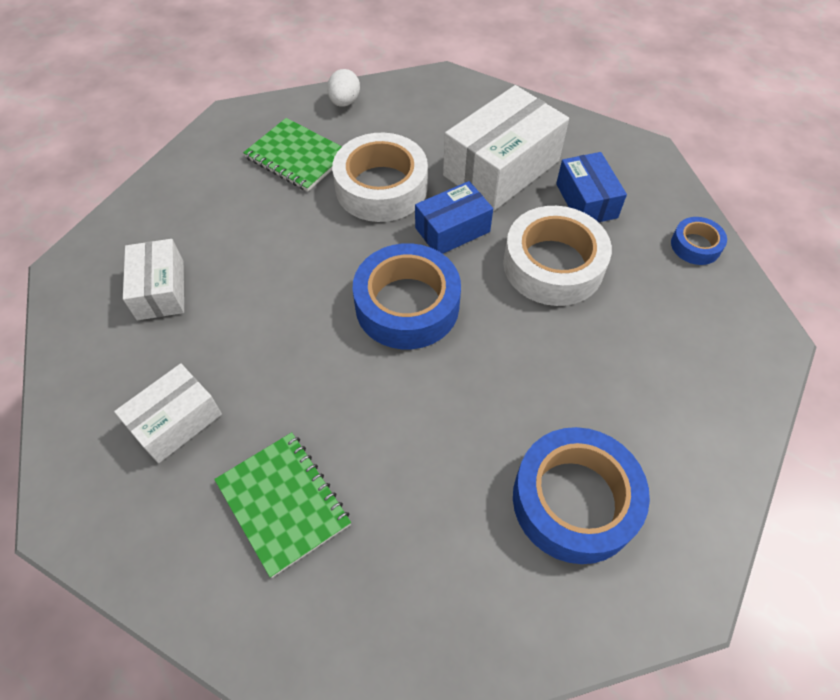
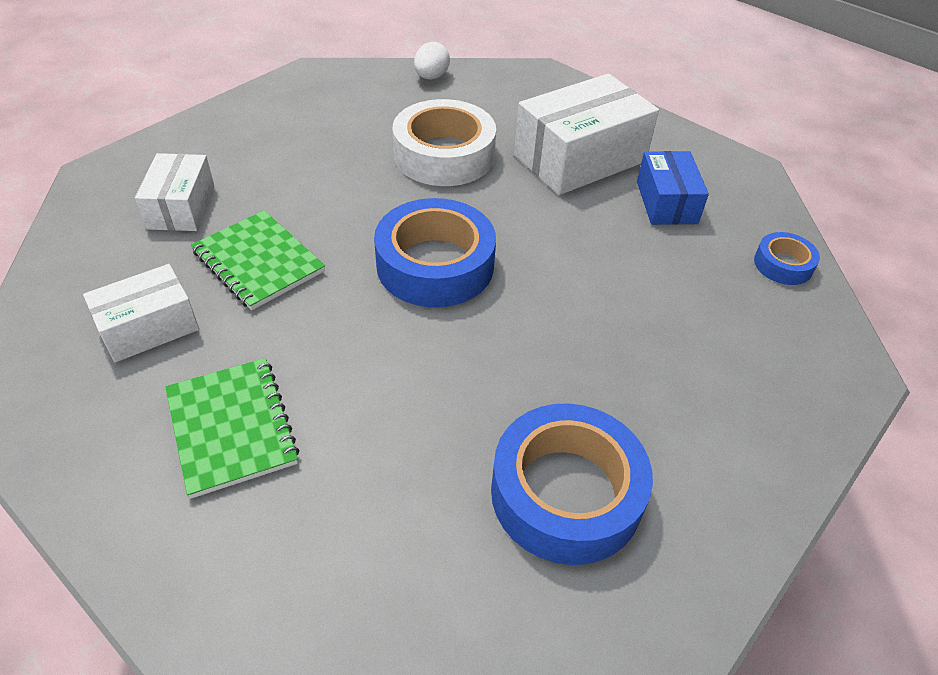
camera: 10 degrees right, 10 degrees down
green notebook [243,118,342,192] -> green notebook moved to [191,210,325,310]
blue box [415,181,493,254] -> none
white tape [503,206,612,306] -> none

